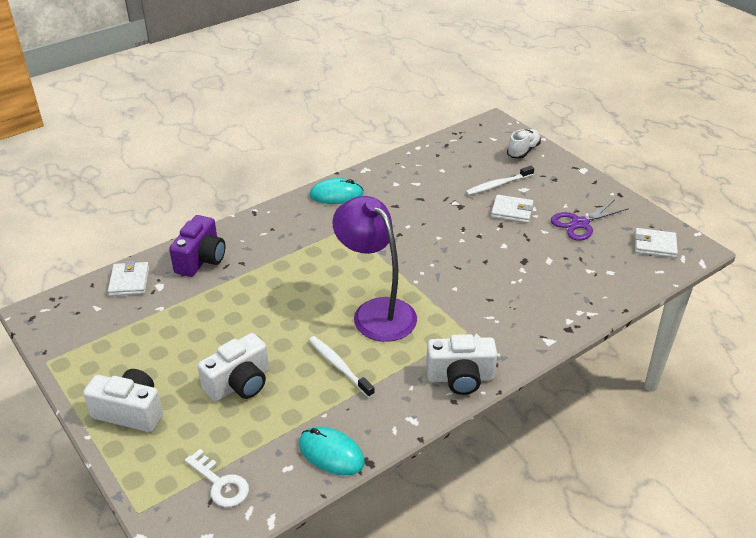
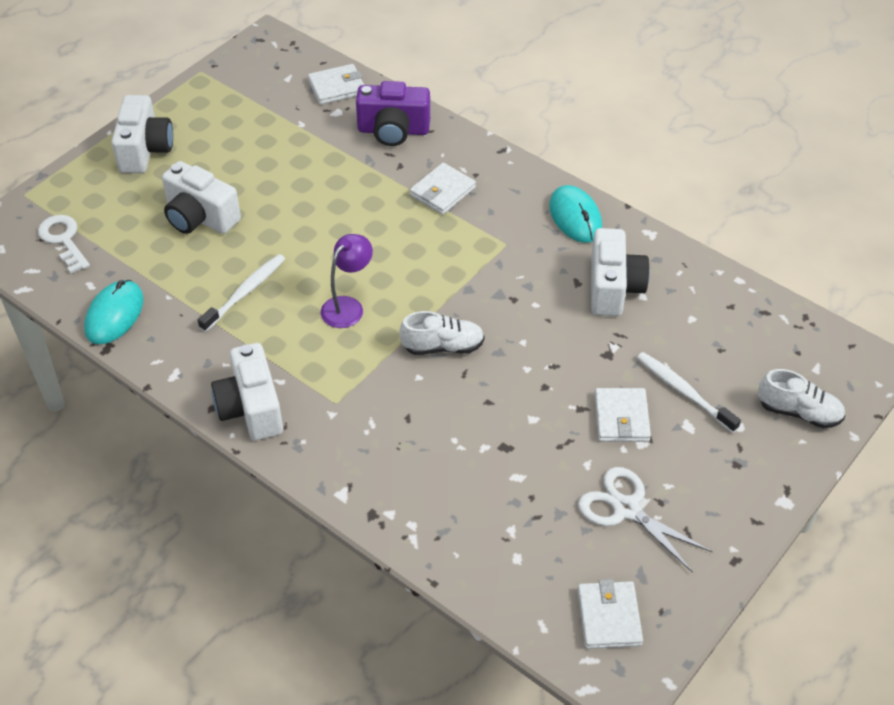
camera: 75 degrees right, 10 degrees up
white key [185,449,249,507] -> white key turned 120 degrees clockwise [38,215,90,274]
purple lamp [332,196,417,342] -> purple lamp [321,234,373,328], size x0.52
purple scissors [551,200,629,241] -> white scissors [578,467,713,573]
none -> white shoe [399,311,485,355]
none -> white wallet [410,163,476,215]
none -> white camera [591,228,650,316]

